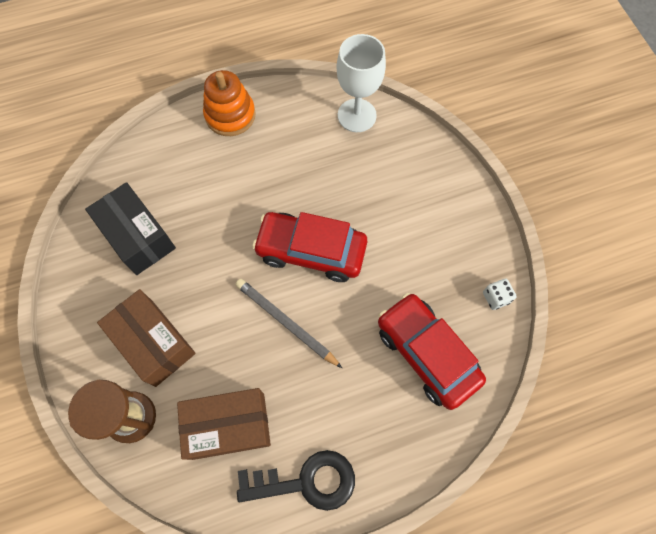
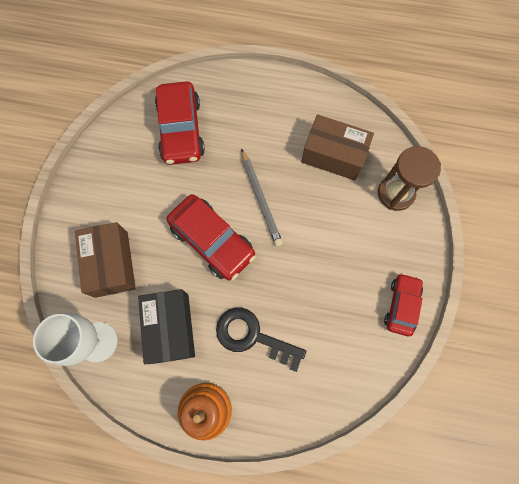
camera: 150 degrees left, 5 degrees up
black box [85,182,176,275] -> black box moved to [138,289,195,364]
brown box [97,289,196,387] -> brown box moved to [75,222,136,298]
black key [237,450,355,511] -> black key moved to [216,308,306,372]
white dice [483,279,517,310] -> none
none -> red car [384,273,423,336]

